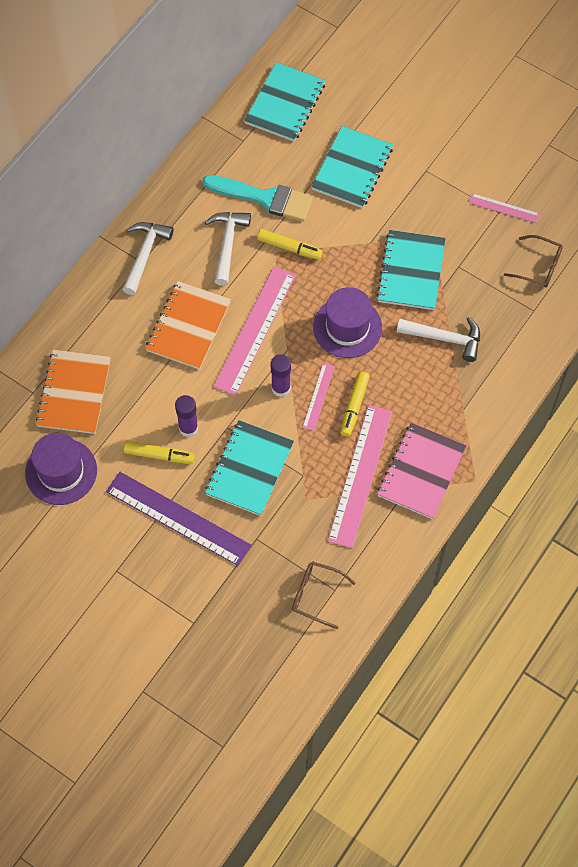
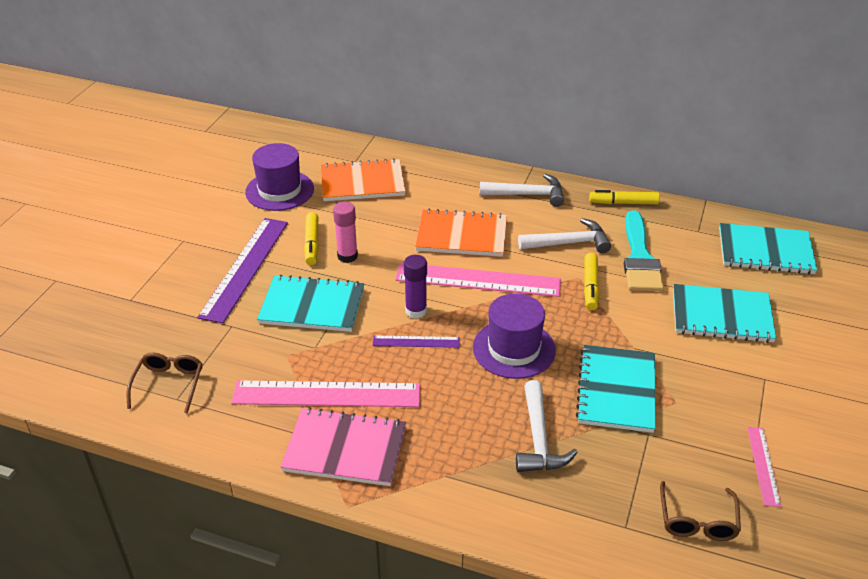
camera: 75 degrees right, 25 degrees down
purple glue stick [175,395,198,437] -> pink glue stick [333,202,358,263]
pink ruler [302,363,335,431] -> purple ruler [373,335,460,348]
yellow marker [340,371,370,437] -> yellow marker moved to [589,190,660,204]
turquoise notebook [376,230,446,310] -> turquoise notebook turned 75 degrees counterclockwise [576,345,655,433]

